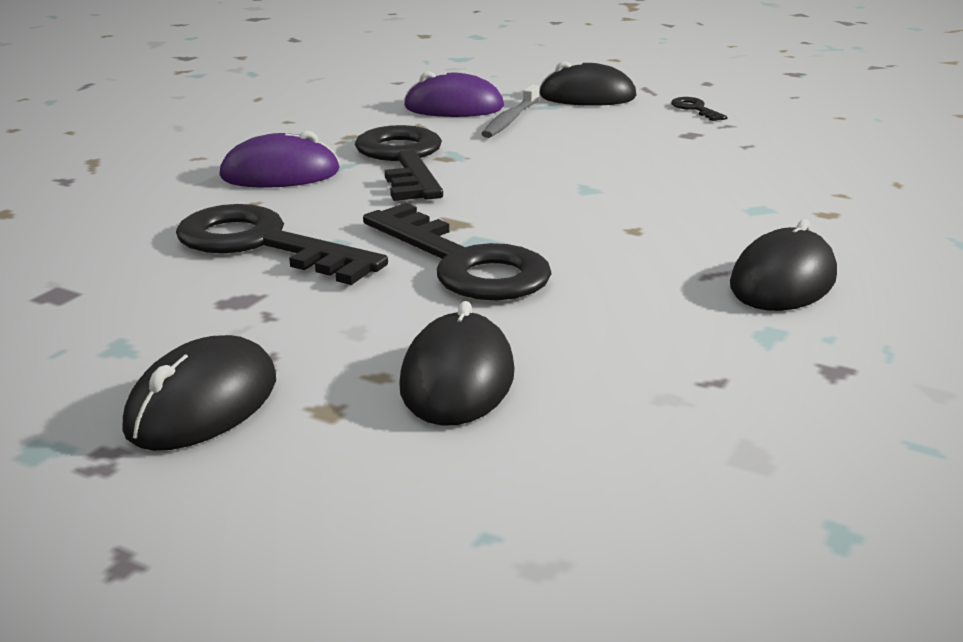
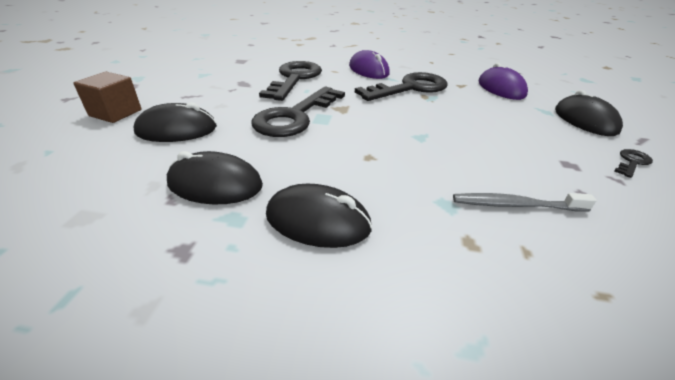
camera: 70 degrees right, 10 degrees up
black mouse [122,335,276,451] -> black mouse moved to [167,151,263,204]
grey toothbrush [482,85,540,138] -> grey toothbrush moved to [453,193,597,212]
none -> brown cube [74,72,141,123]

